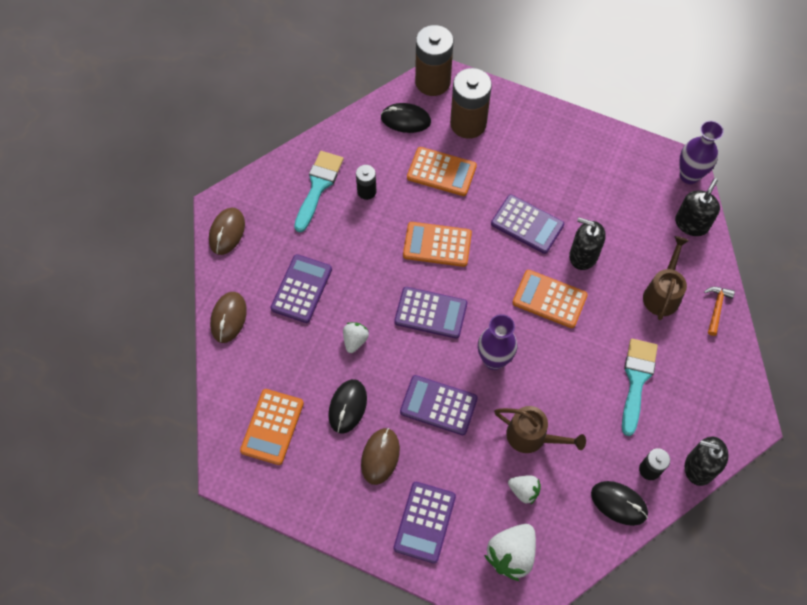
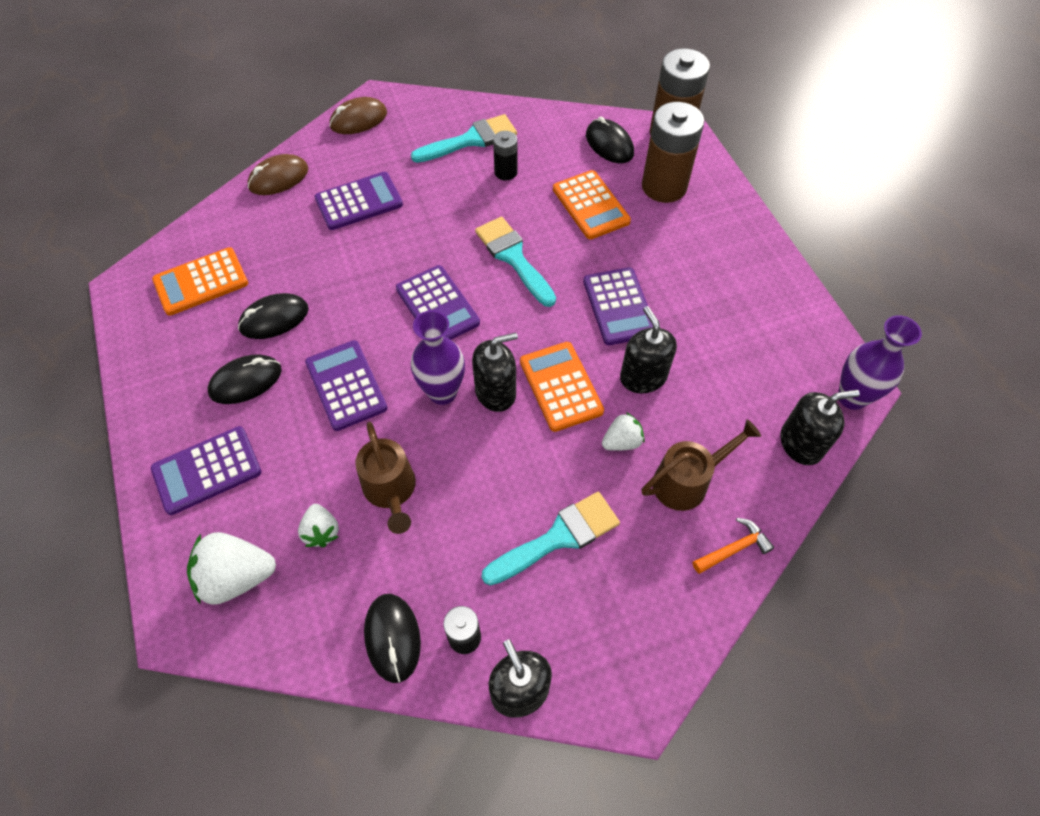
camera: 45 degrees right, 5 degrees down
white strawberry [343,322,369,353] -> white strawberry moved to [602,412,645,451]
brown mouse [361,428,400,485] -> black mouse [207,354,282,404]
orange calculator [403,222,472,267] -> turquoise brush [475,217,556,307]
none -> black soap dispenser [472,333,518,412]

